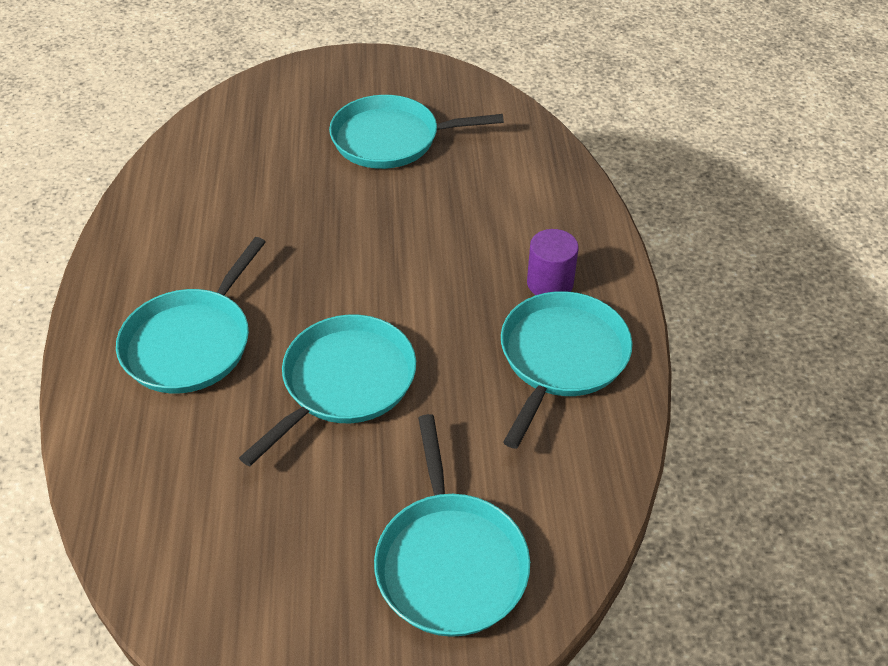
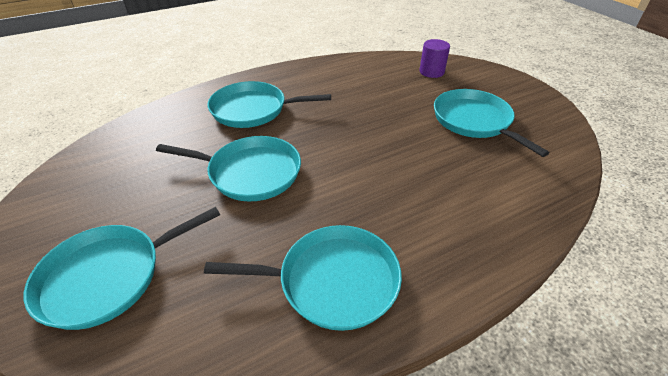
camera: 65 degrees right, 5 degrees down
purple cylinder [527,229,579,295] -> purple cylinder moved to [419,39,450,78]

